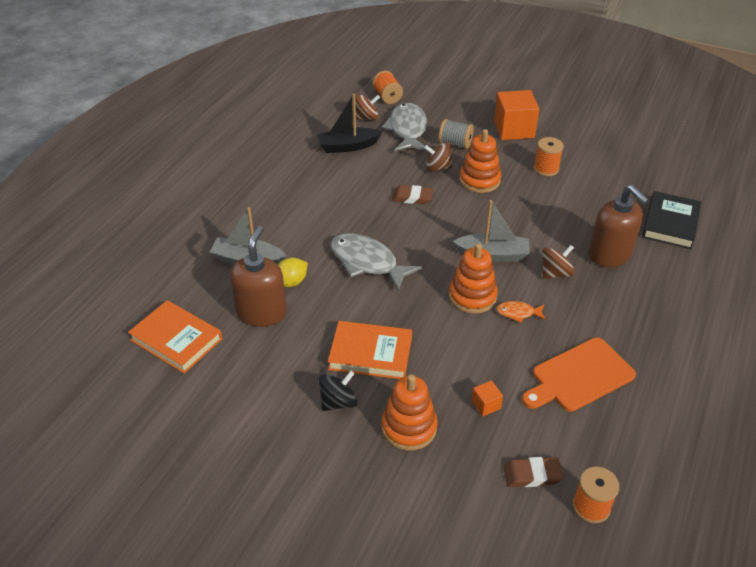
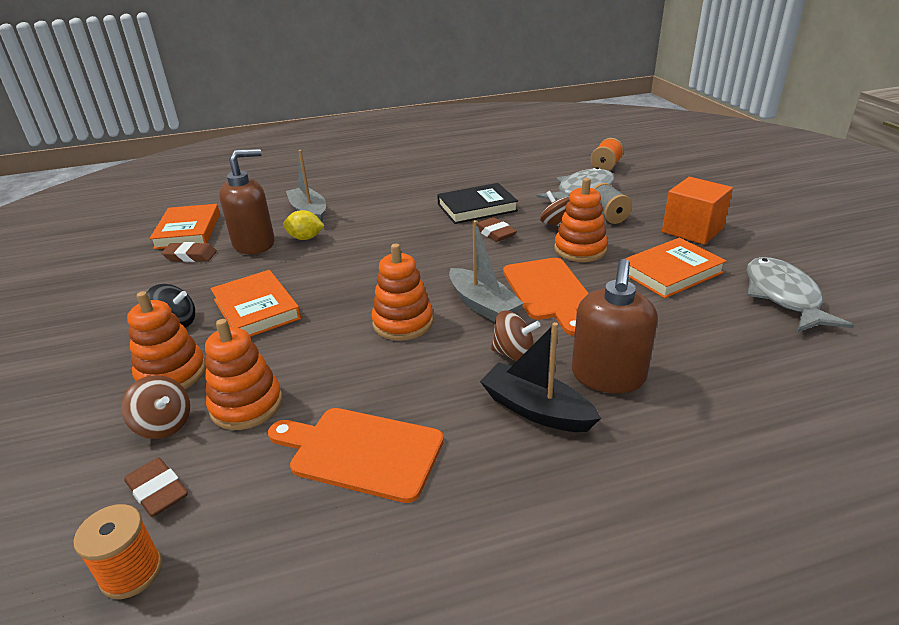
camera: 50 degrees right, 10 degrees down
black boat [317,94,383,153] -> black boat moved to [480,322,601,432]
grey fish [331,233,422,291] -> grey fish moved to [747,257,854,333]
brown spinning top [355,94,380,120] -> brown spinning top moved to [121,375,190,439]
orange cube [472,380,503,416] -> orange stacking toy [205,319,282,430]
orange fish [496,301,546,323] -> none
orange spool [534,137,564,176] -> orange book [625,238,727,298]
black book [642,191,701,249] -> black book moved to [437,183,518,224]
none -> brown eraser [161,242,217,262]
none -> orange cutting board [503,258,589,336]

